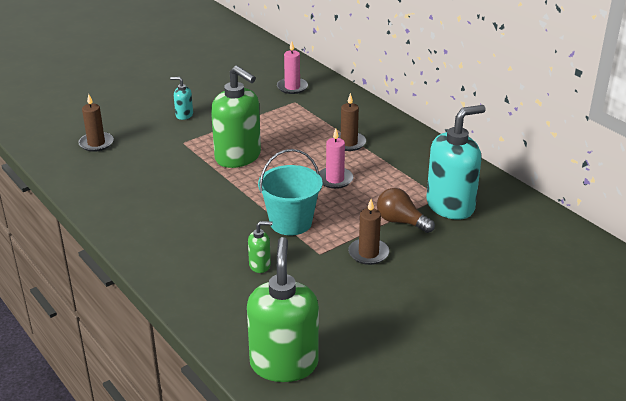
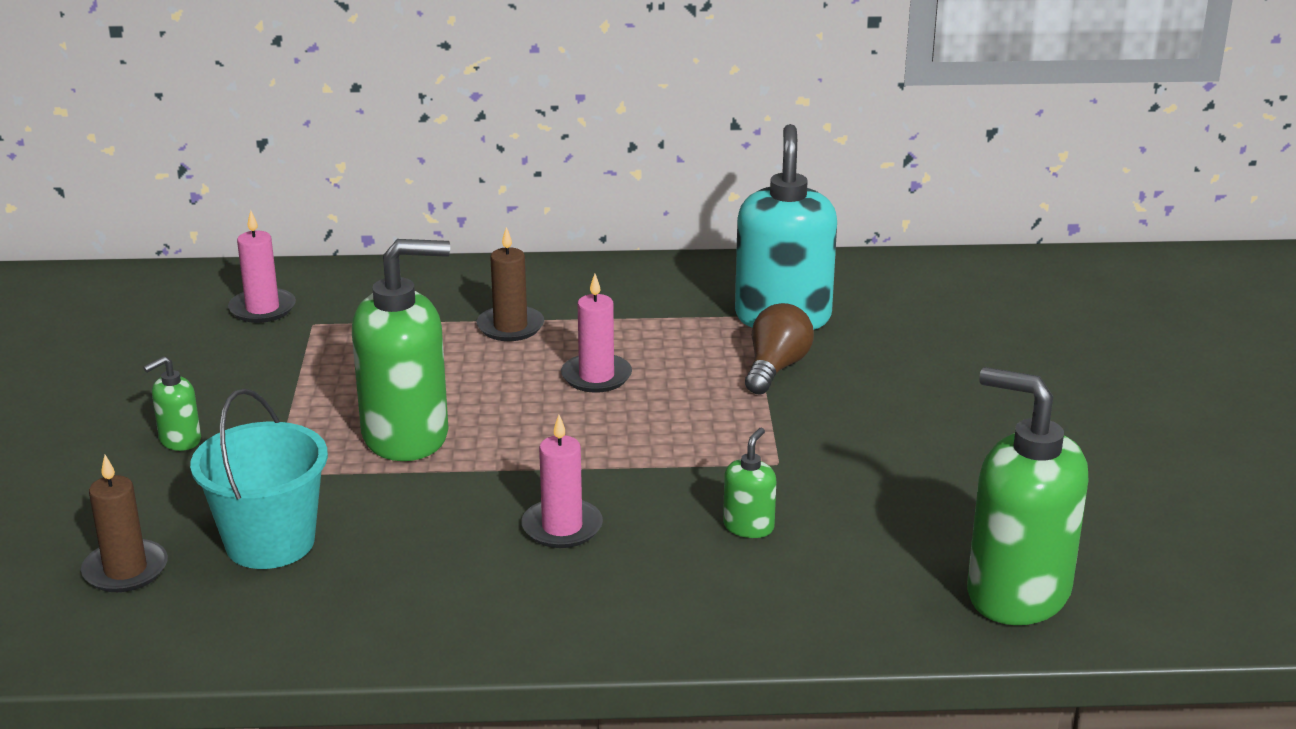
camera: 55 degrees left, 5 degrees down
turquoise soap dispenser [170,77,193,120] -> green soap dispenser [143,356,201,451]
turquoise bucket [258,149,322,235] -> turquoise bucket moved to [190,388,328,569]
brown candle [348,199,389,265] -> none
brown light bulb [377,188,435,233] -> brown light bulb turned 135 degrees clockwise [745,303,814,395]
none -> pink candle [521,415,603,548]

